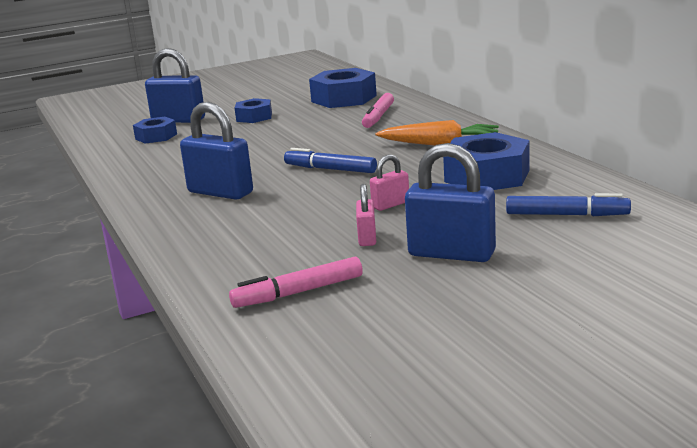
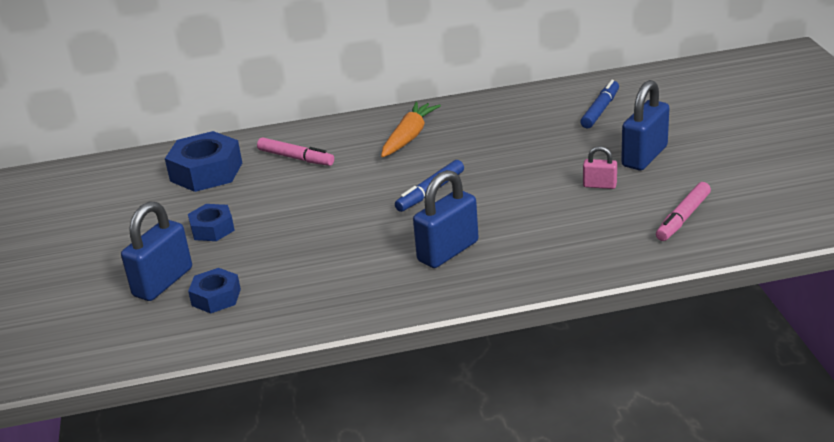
camera: 75 degrees left, 10 degrees up
pink marker [229,257,363,308] -> pink marker turned 45 degrees clockwise [656,182,711,241]
pink padlock [370,154,409,211] -> none
blue nut [443,132,529,190] -> none

